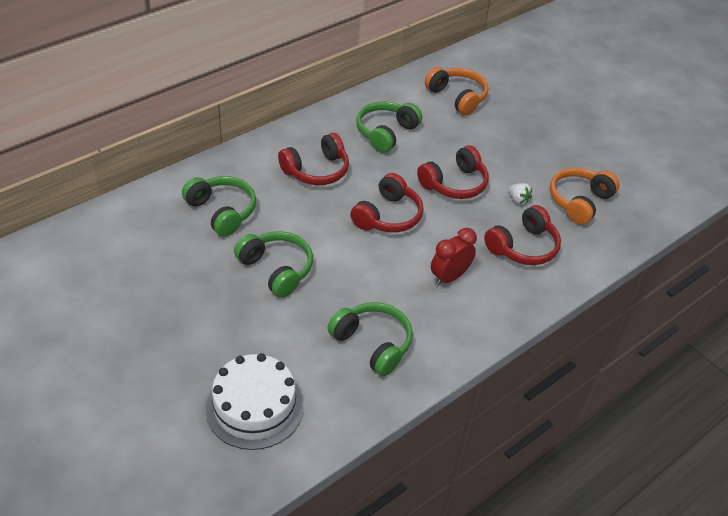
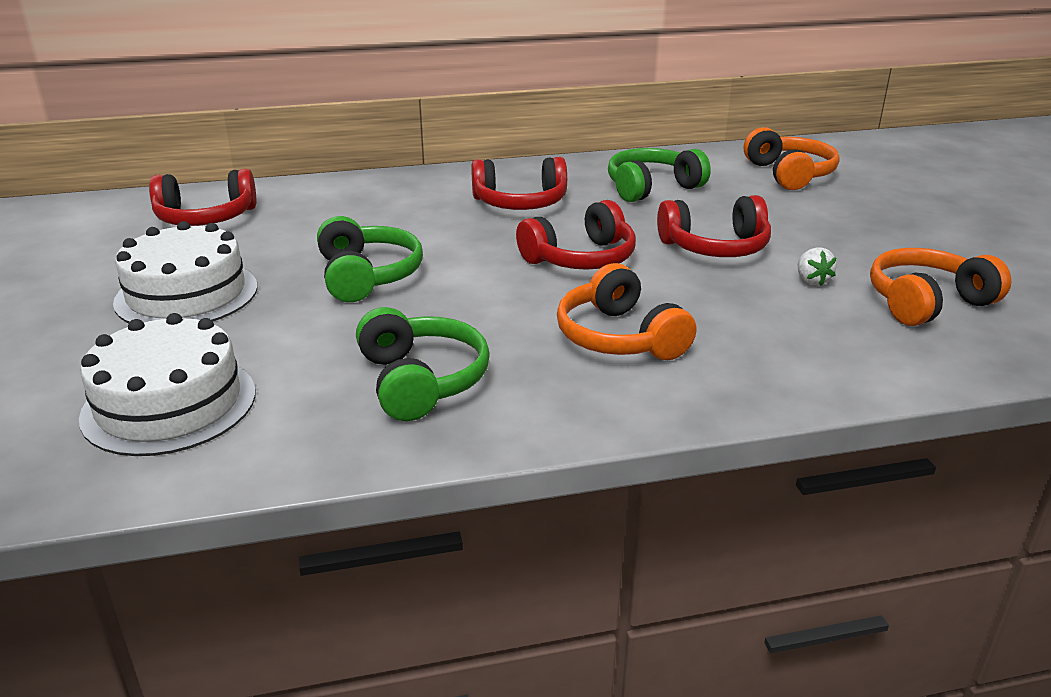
camera: 30 degrees right, 15 degrees down
green headphones [182,176,256,237] -> none
red clock [431,228,477,286] -> orange headphones [557,263,696,360]
red headphones [484,205,561,265] -> red headphones moved to [149,169,256,226]
none -> white cake [113,221,258,323]

